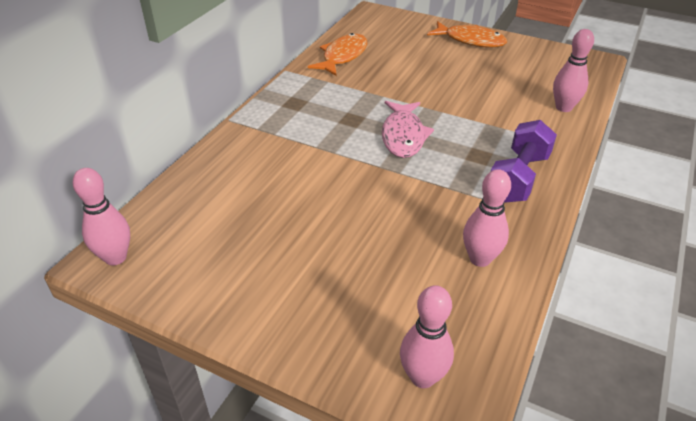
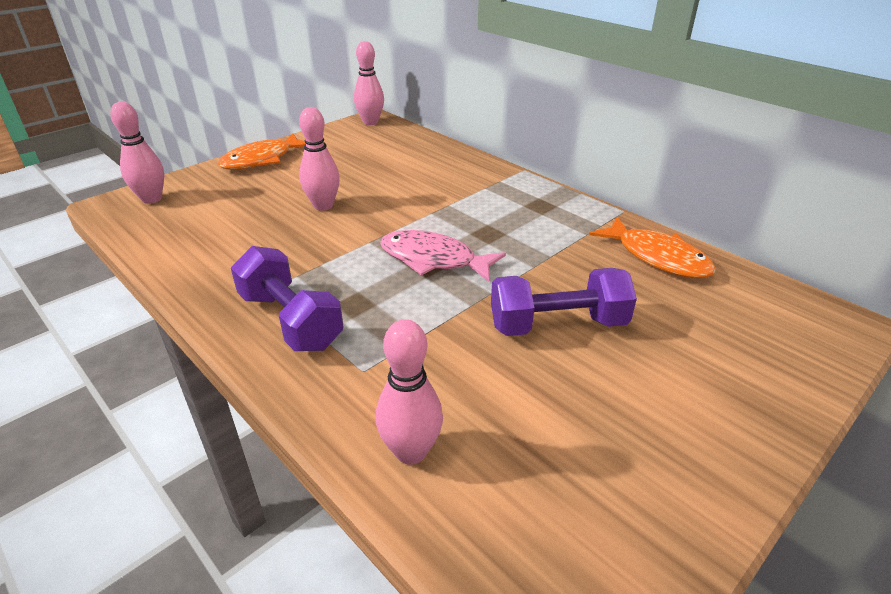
camera: 110 degrees right, 5 degrees down
orange fish [427,21,507,47] -> orange fish moved to [218,134,306,170]
pink bowling pin [463,169,511,267] -> pink bowling pin moved to [299,107,340,211]
none -> purple dumbbell [491,268,637,336]

